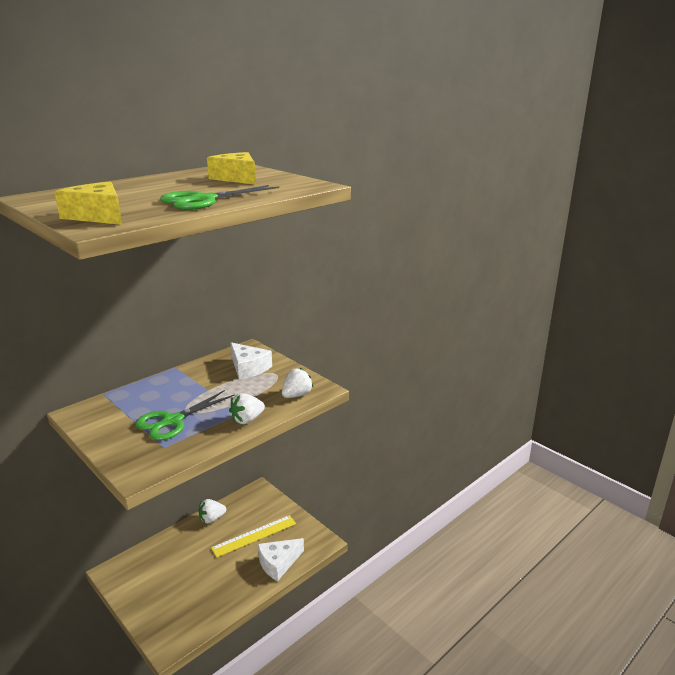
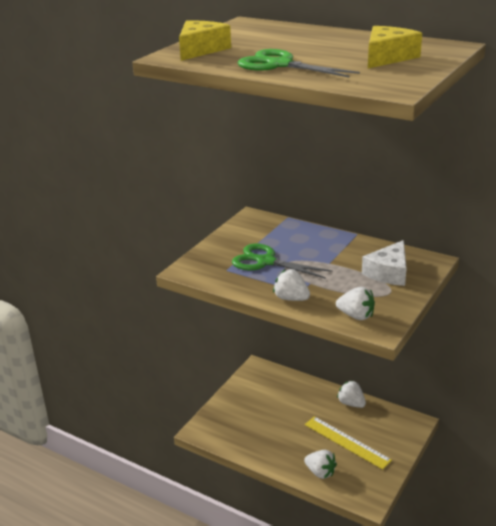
camera: 75 degrees right, 5 degrees up
white cheese [258,538,304,581] -> white strawberry [304,450,337,479]

